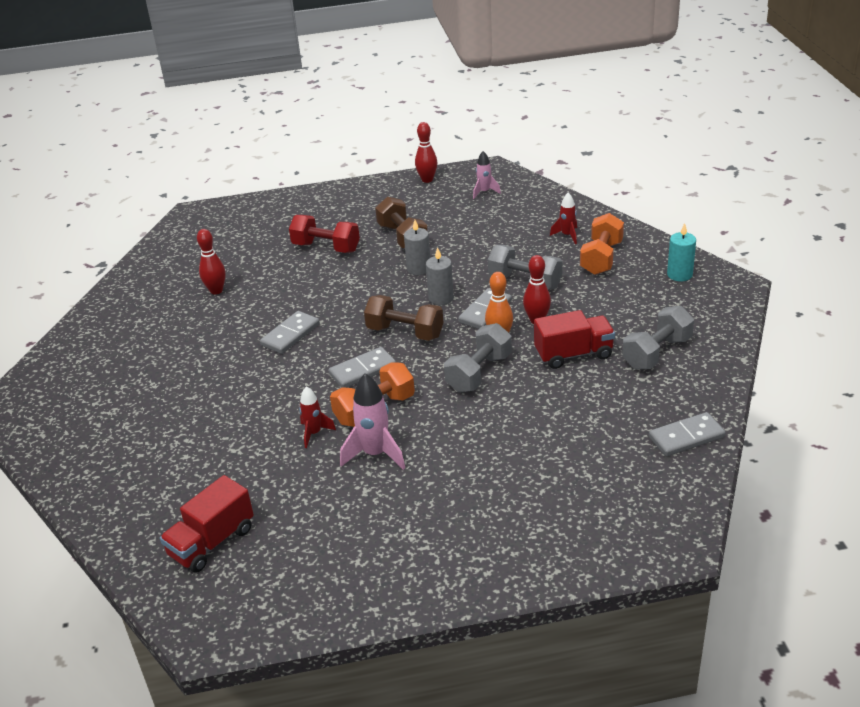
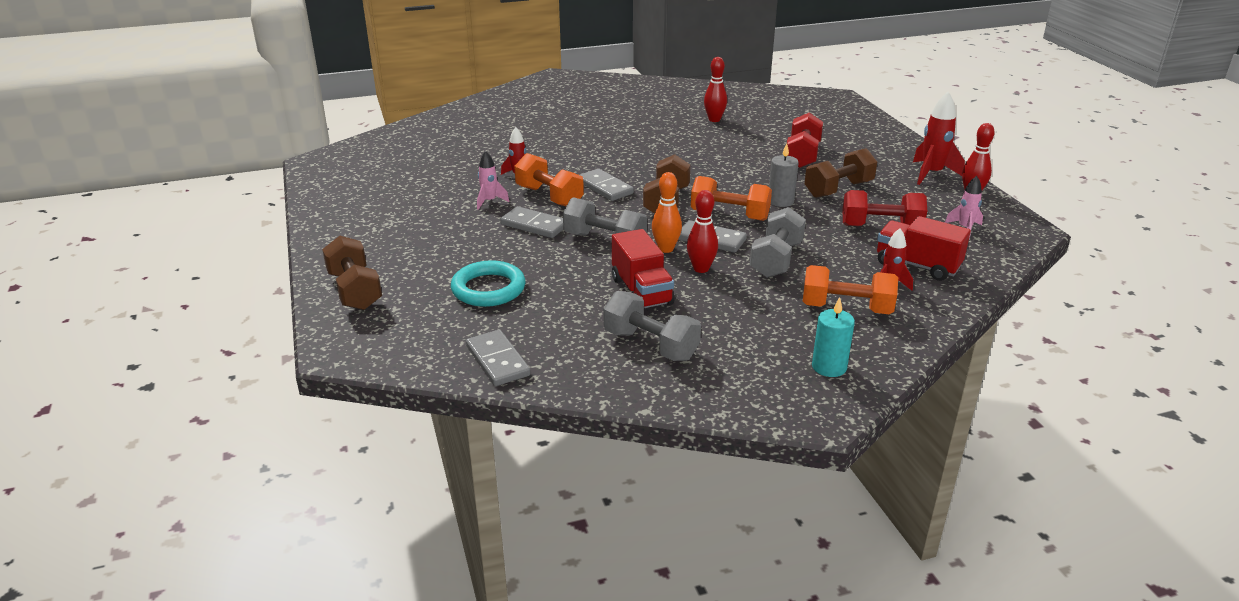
camera: 80 degrees right, 5 degrees down
red truck [160,475,254,573] -> red truck moved to [877,216,971,281]
grey domino [260,311,320,354] -> grey domino moved to [500,206,564,238]
pink rocket [340,373,405,470] -> pink rocket [477,151,510,210], size x0.60
grey candle [426,247,454,305] -> orange dumbbell [691,176,772,221]
none -> brown dumbbell [322,236,382,310]
none -> turquoise ring [451,260,525,307]
none -> red dumbbell [843,190,927,226]
none -> red rocket [913,92,965,185]

